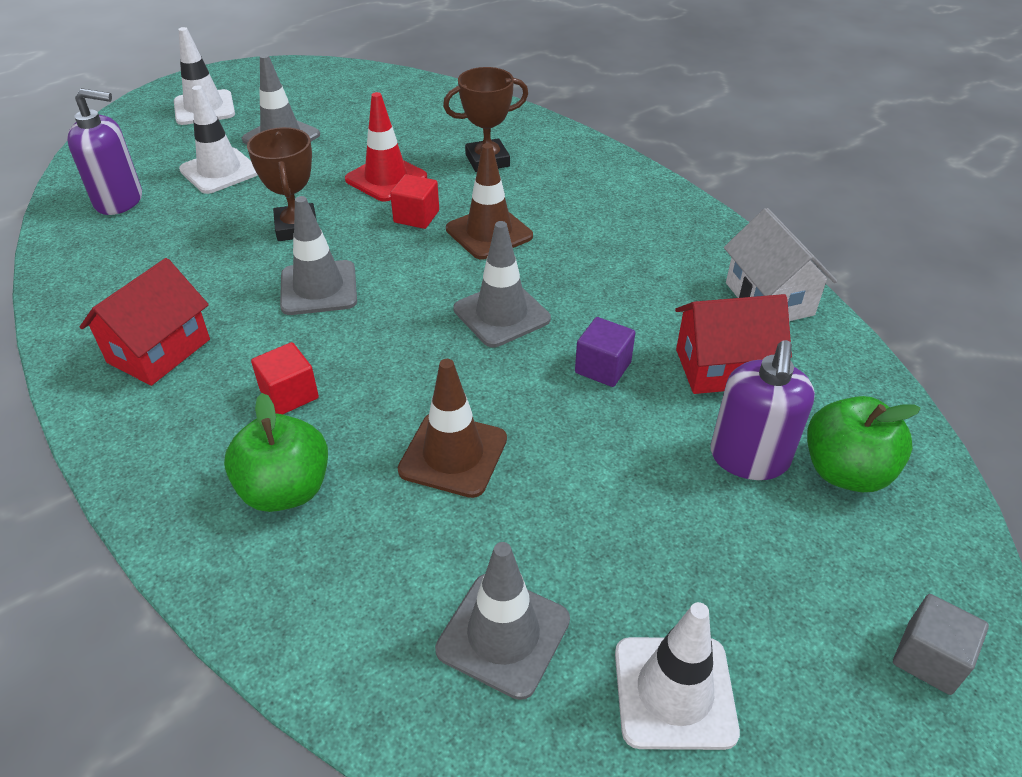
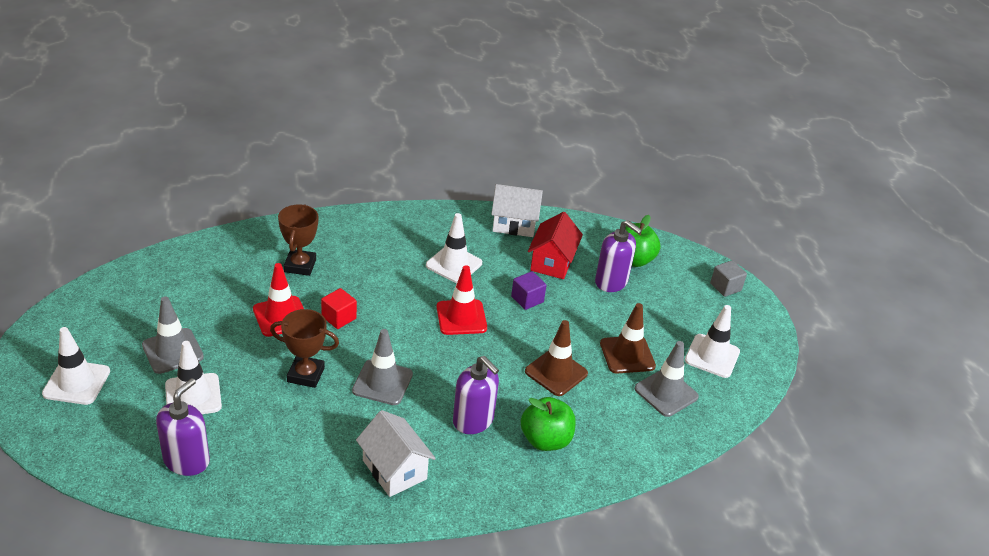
camera: 70 degrees left, 5 degrees down
red house [80,258,210,386] -> white house [356,410,436,497]
red cube [251,342,319,414] -> purple soap dispenser [453,356,499,434]
brown traffic cone [446,143,533,259] -> brown traffic cone moved to [600,303,656,373]
grey traffic cone [453,221,551,347] -> red traffic cone [436,265,487,335]
none -> white traffic cone [426,213,482,283]

